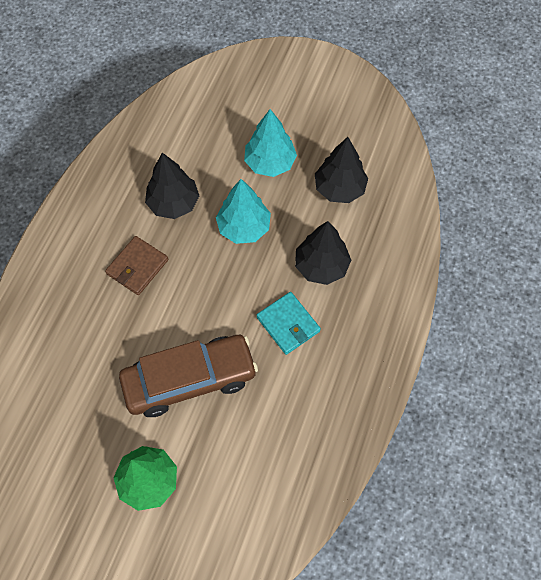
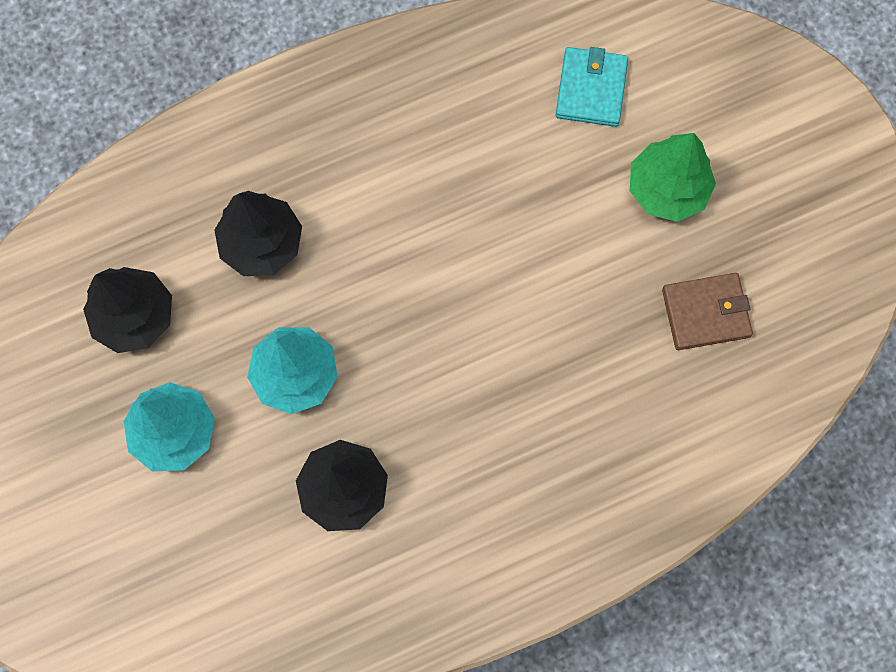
camera: 135 degrees left, 10 degrees up
brown wallet [105,236,168,295] -> brown wallet moved to [662,273,753,350]
brown car [119,335,258,417] -> none
turquoise wallet [257,292,321,355] -> turquoise wallet moved to [556,47,628,127]

